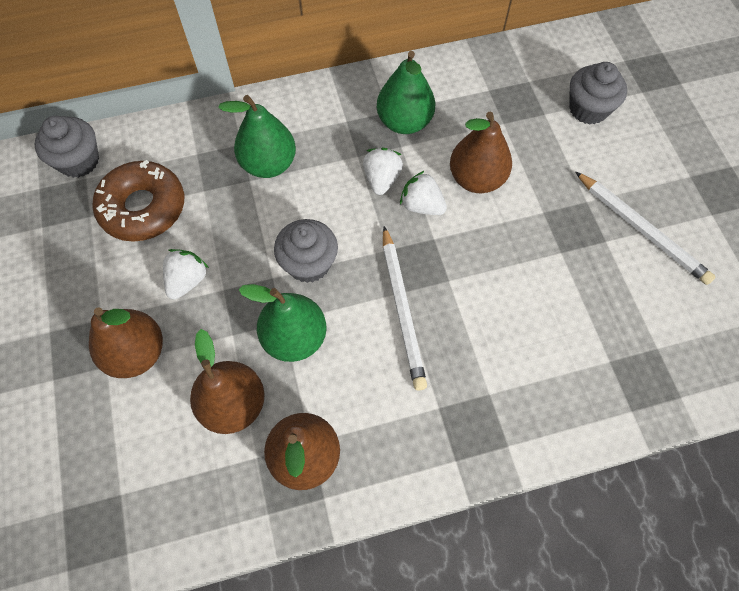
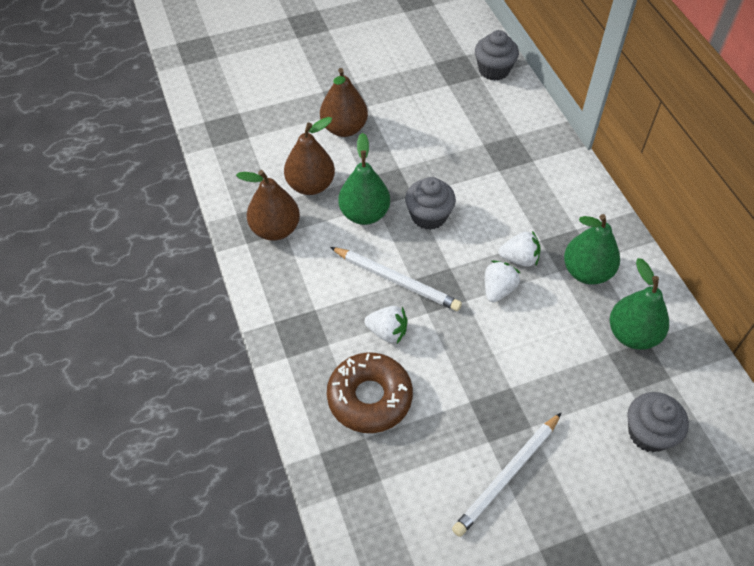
camera: 85 degrees right, 10 degrees down
brown donut [93,160,184,242] -> brown donut moved to [327,352,413,433]
white strawberry [163,249,209,299] -> white strawberry moved to [364,306,407,344]
green pear [218,95,296,178] -> green pear moved to [610,258,669,350]
white pencil [383,226,427,390] -> white pencil turned 135 degrees counterclockwise [330,247,462,311]
brown pear [450,112,512,193] -> none

